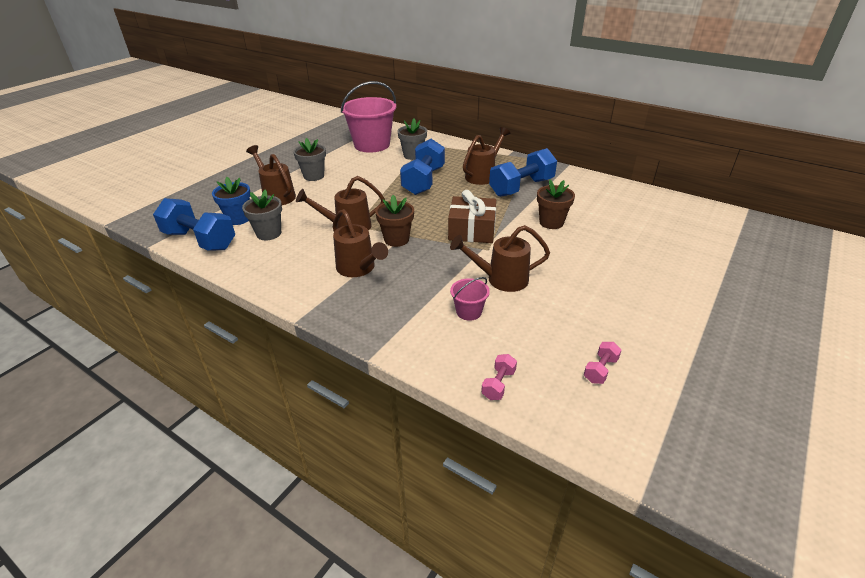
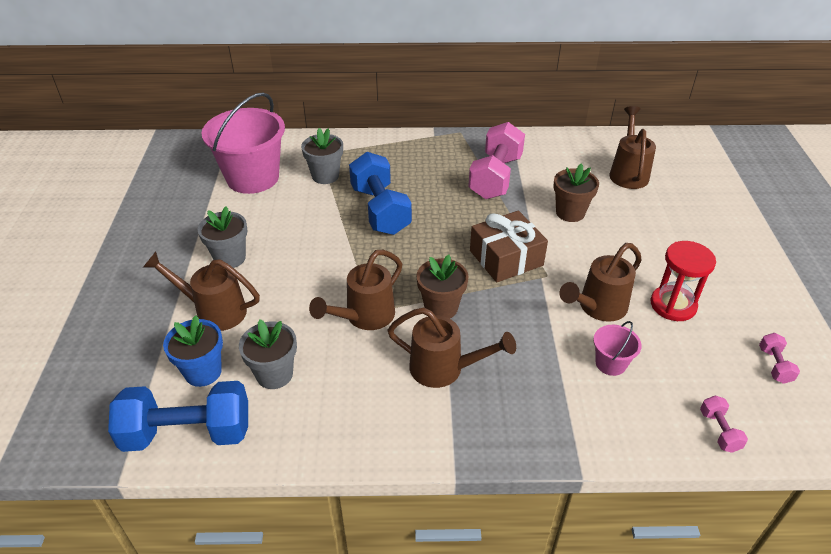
camera: 35 degrees left, 5 degrees up
brown watering can [463,127,511,185] -> brown watering can moved to [610,106,656,189]
blue dumbbell [489,148,557,197] -> pink dumbbell [468,122,525,199]
none -> red hourglass [651,241,716,321]

